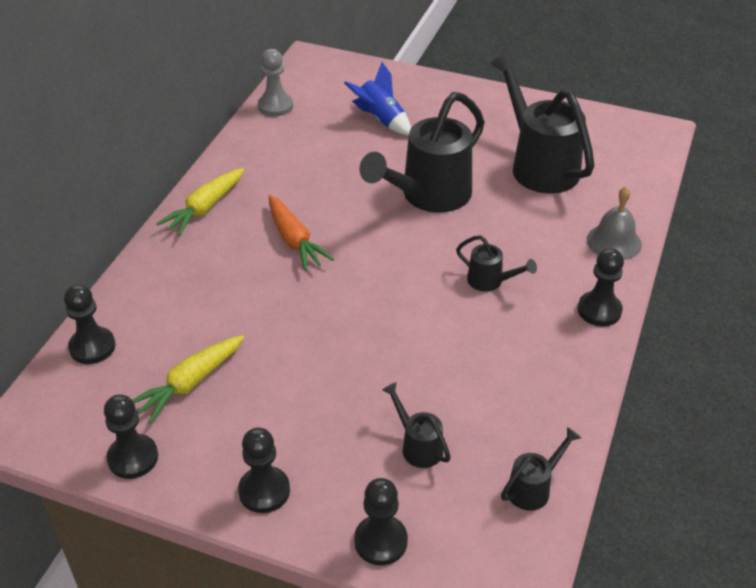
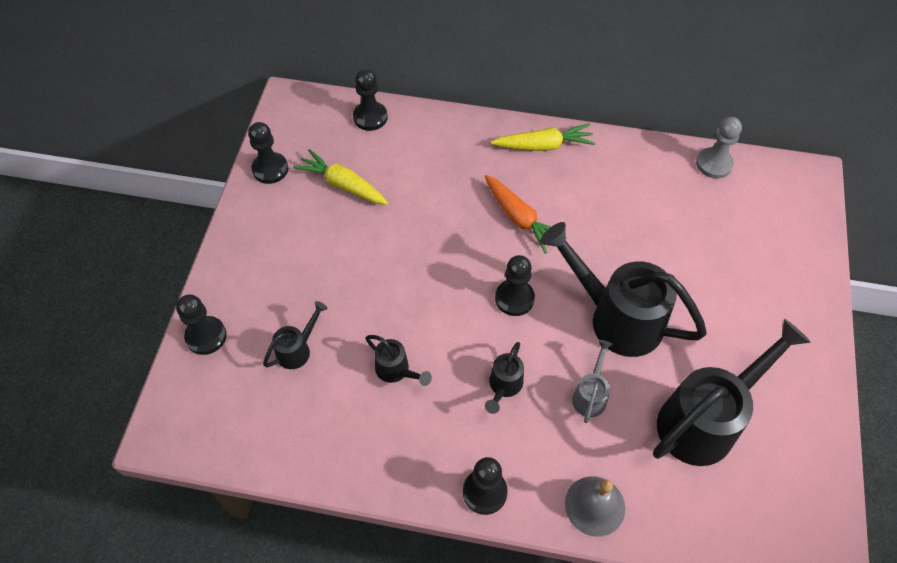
camera: 80 degrees right, 15 degrees up
yellow carrot [156,168,244,236] -> yellow carrot turned 150 degrees clockwise [491,123,595,151]
black pawn [238,428,290,513] -> black pawn moved to [495,255,535,316]
orange carrot [269,195,334,271] -> orange carrot turned 90 degrees counterclockwise [485,175,567,254]
blue rocket [344,62,411,135] -> none
black watering can [501,427,581,511] -> black watering can moved to [365,335,432,386]
none -> grey watering can [572,340,612,423]

